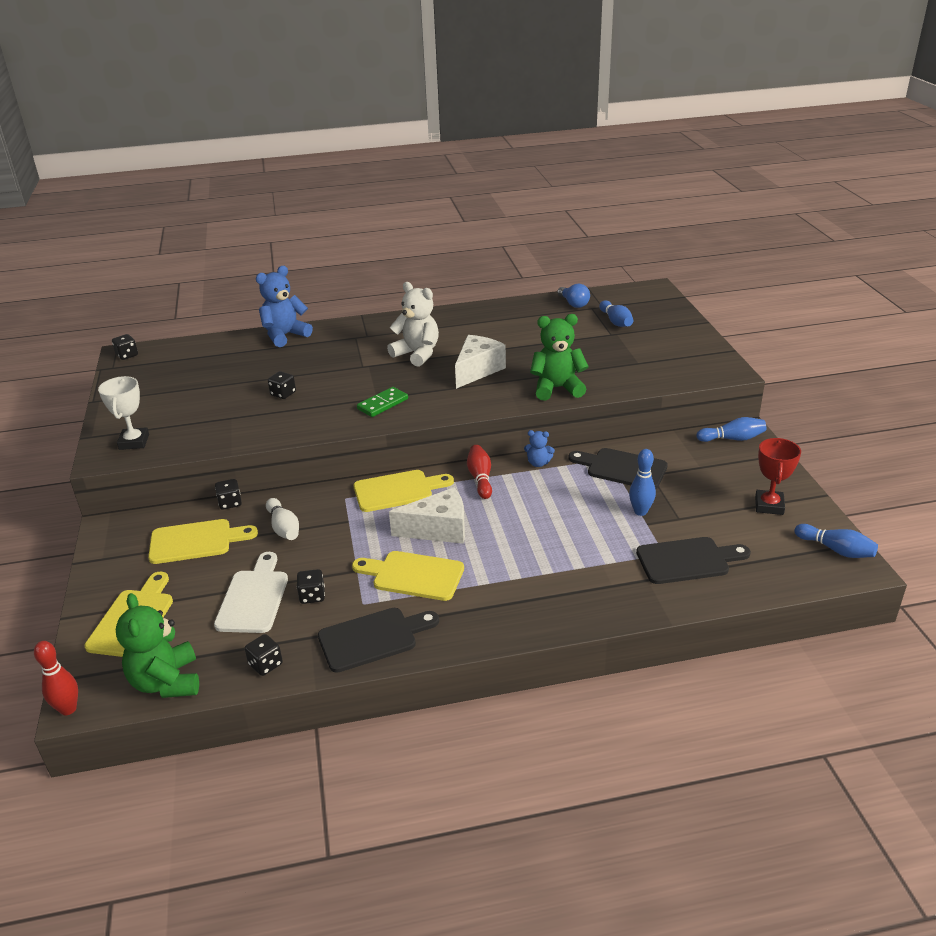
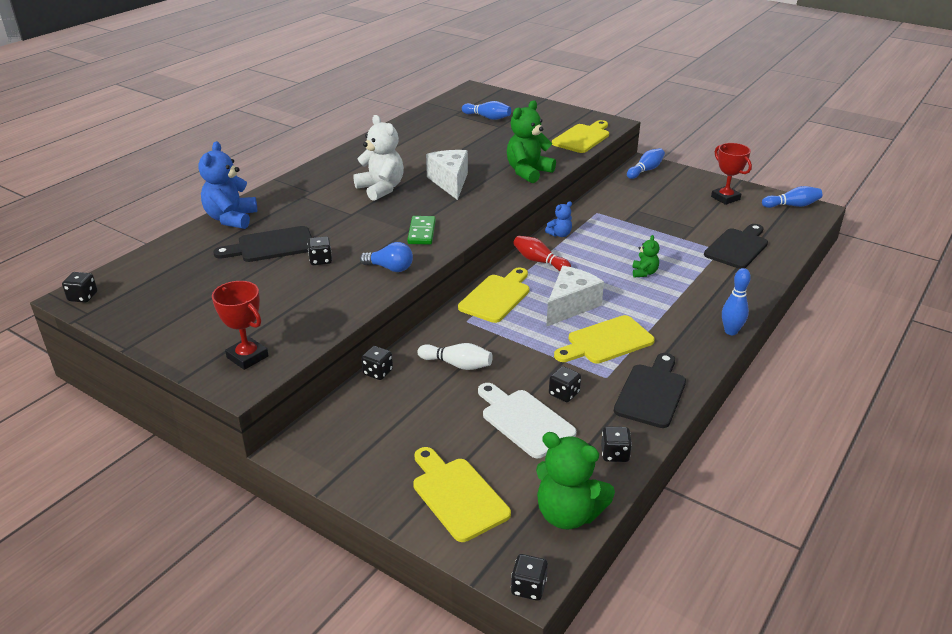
camera: 45 degrees left, 0 degrees up
red bowling pin [34,641,78,715] -> black dice [511,554,548,601]
white trophy [98,376,149,450] -> red trophy [212,281,269,370]
yellow cutting board [148,519,258,564] -> yellow cutting board moved to [552,120,609,153]
white teddy bear [387,282,439,367] -> white teddy bear turned 60 degrees clockwise [353,115,404,201]
blue light bulb [557,283,590,308] -> blue light bulb moved to [360,242,413,272]
black cutting board [568,448,668,489] -> black cutting board moved to [213,226,312,262]
blue bowling pin [629,449,656,516] -> blue bowling pin moved to [722,268,751,335]
none -> green teddy bear [632,235,660,277]

